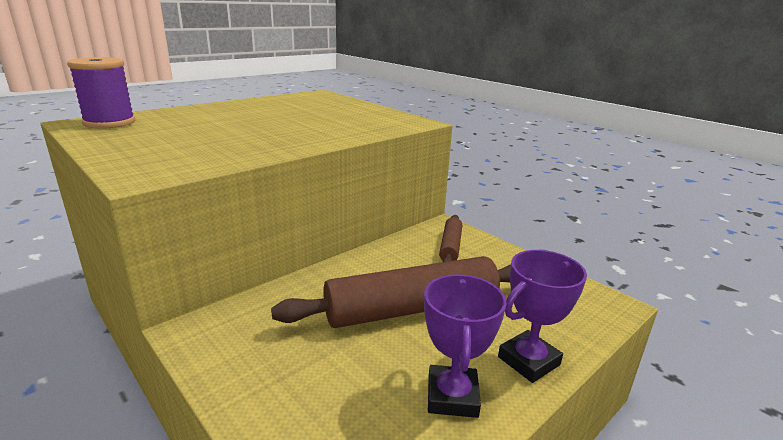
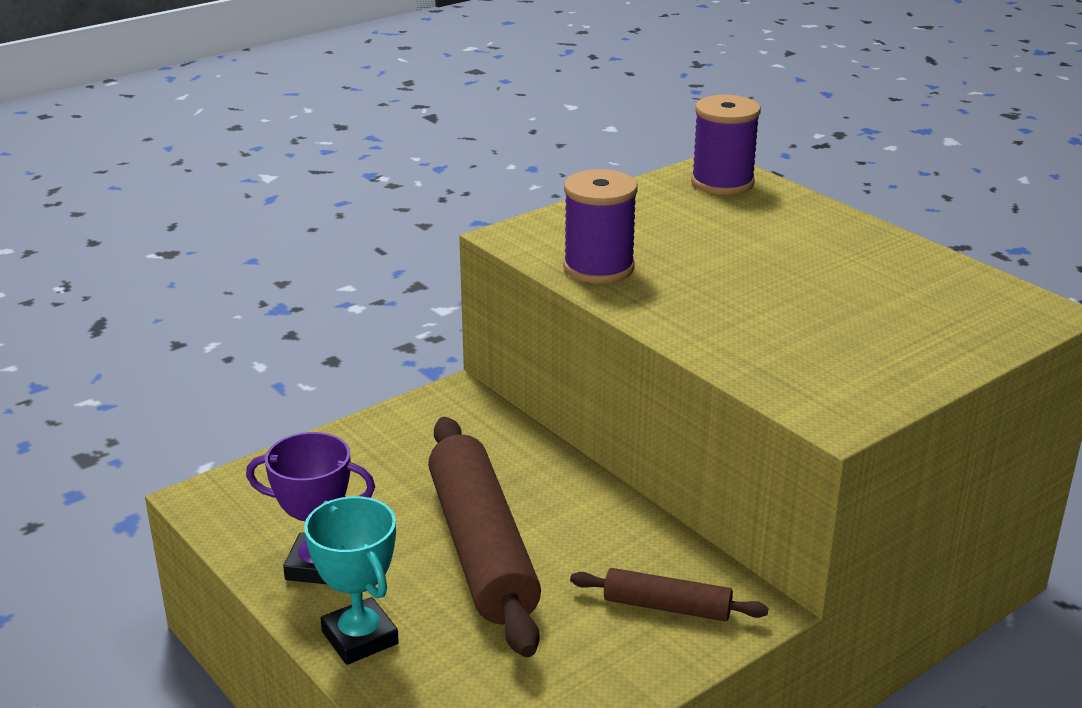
camera: 95 degrees right, 5 degrees up
purple trophy [498,250,587,383] -> turquoise trophy [304,496,399,665]
none -> purple spool [563,169,638,284]

